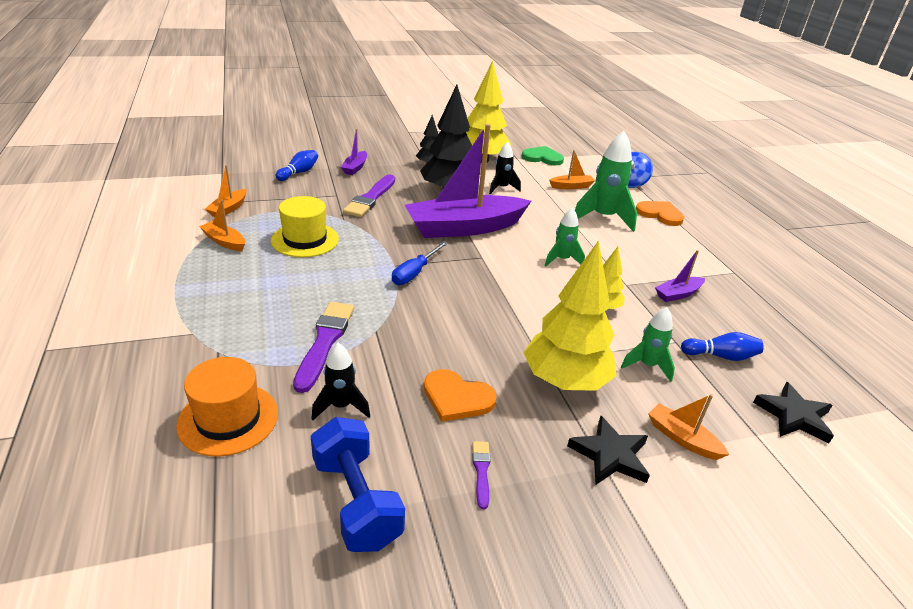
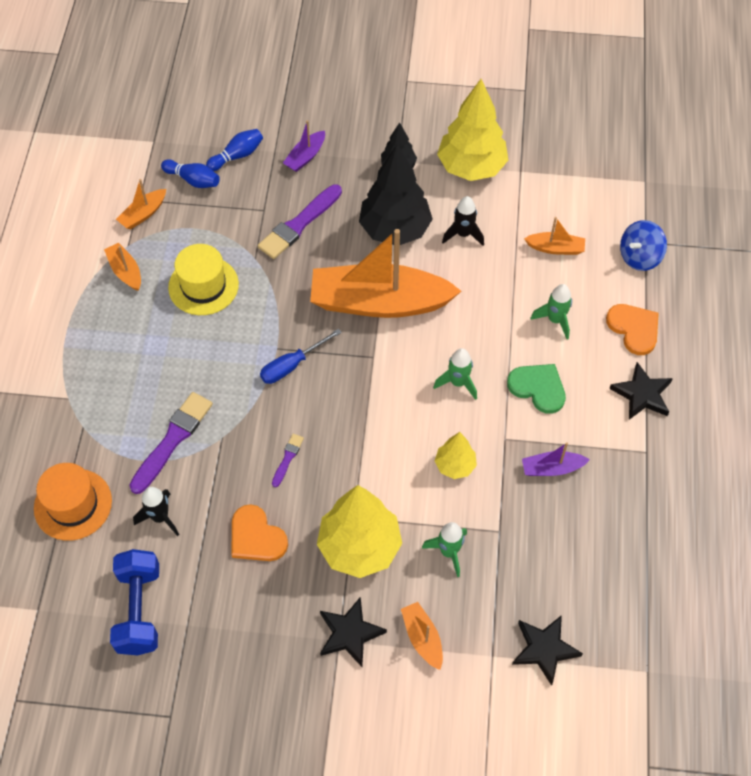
camera: 25 degrees right, 25 degrees up
purple boat [405,124,531,238] -> orange boat [310,229,461,318]
purple brush [472,441,490,509] -> purple brush moved to [272,434,304,487]
green heart [522,146,564,166] -> green heart moved to [507,364,566,414]
green rocket [575,131,637,232] -> green rocket [531,284,572,340], size x0.58
blue bowling pin [681,332,764,361] -> blue bowling pin moved to [161,159,220,188]
none -> black star [609,362,673,420]

